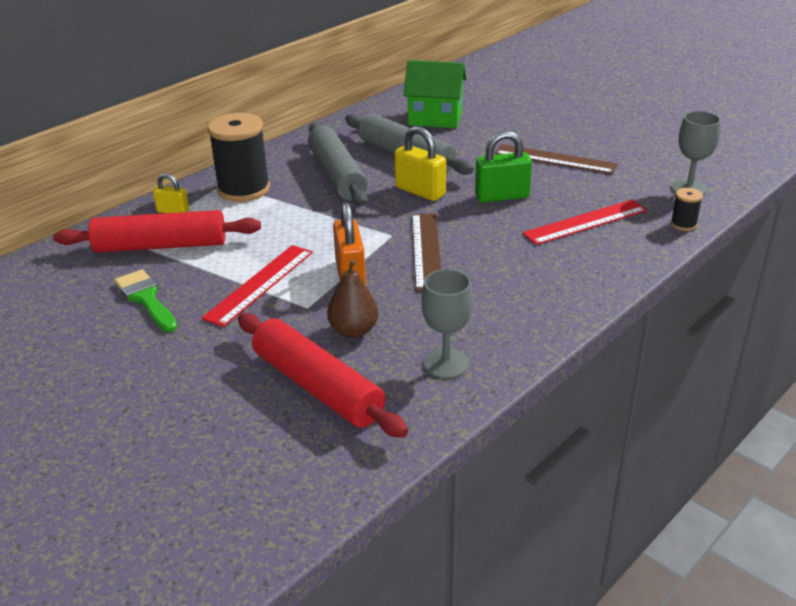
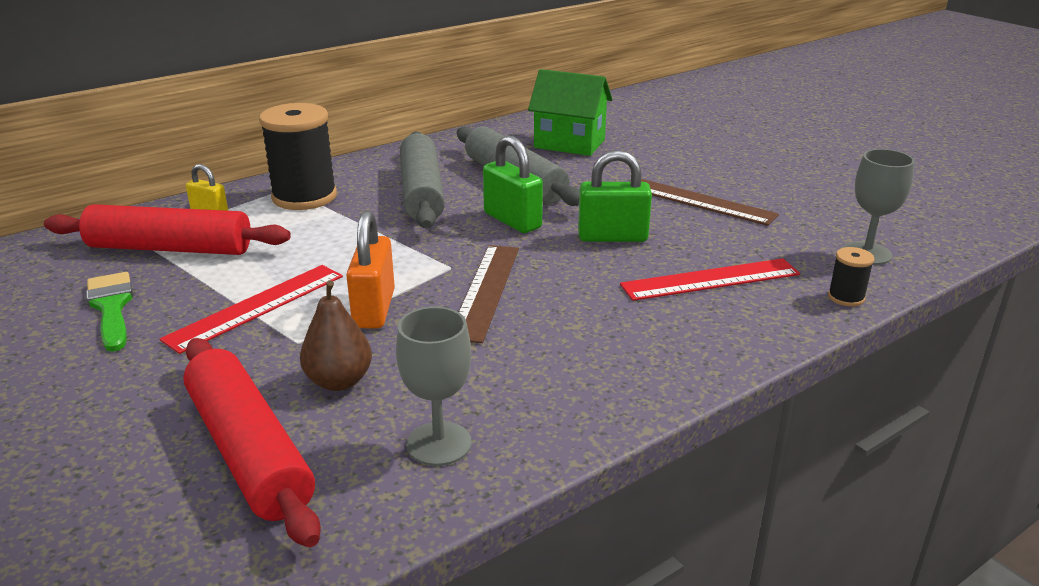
camera: 10 degrees right, 5 degrees down
yellow padlock [394,126,446,201] -> green padlock [483,135,543,233]

